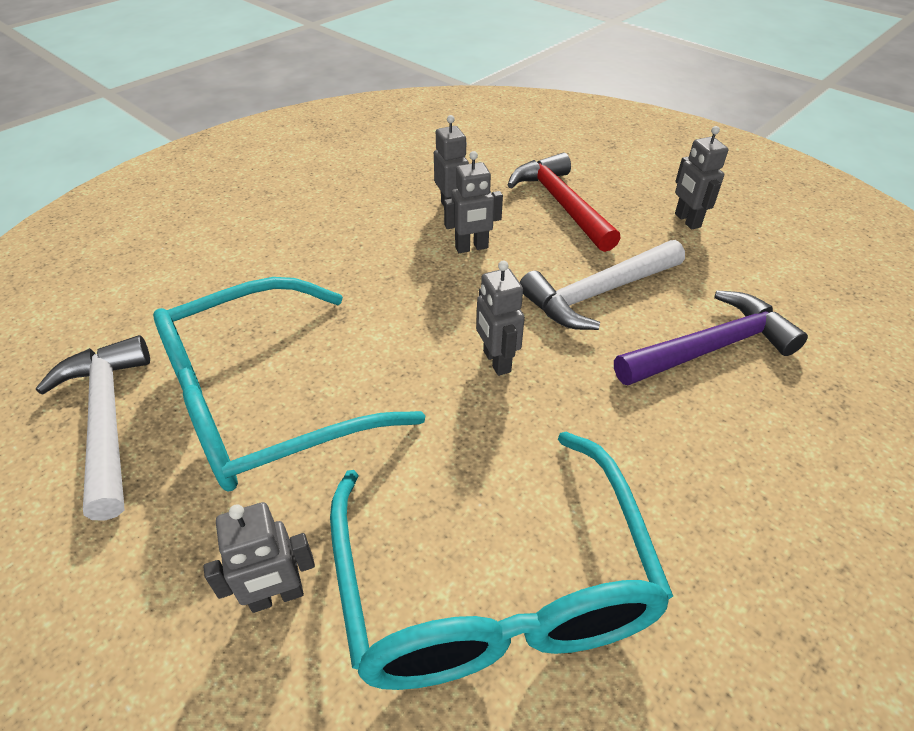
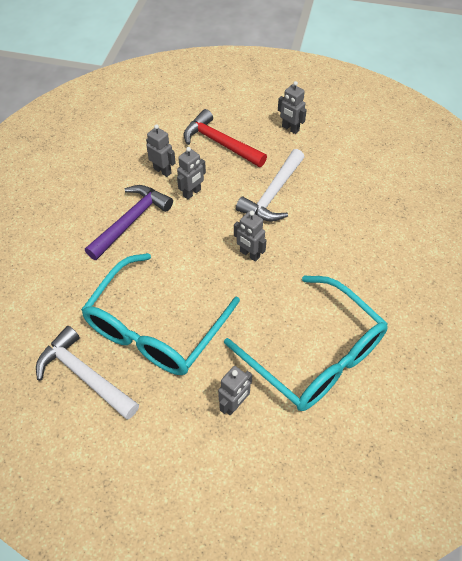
camera: 30 degrees left, 10 degrees up
purple hammer [614,291,808,385] -> purple hammer moved to [85,185,173,260]

